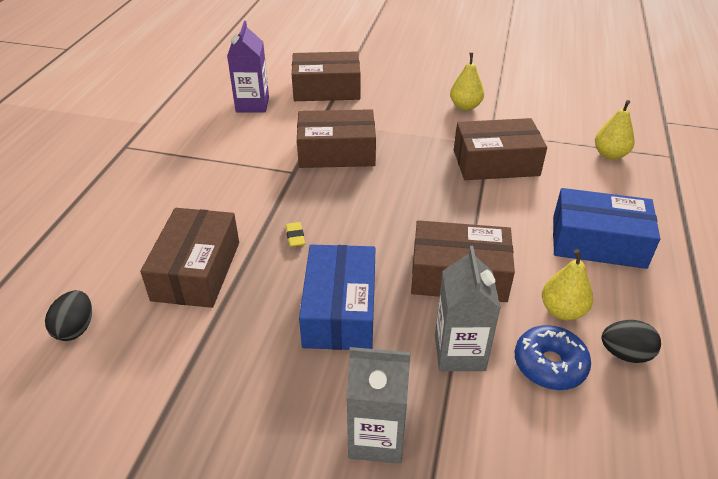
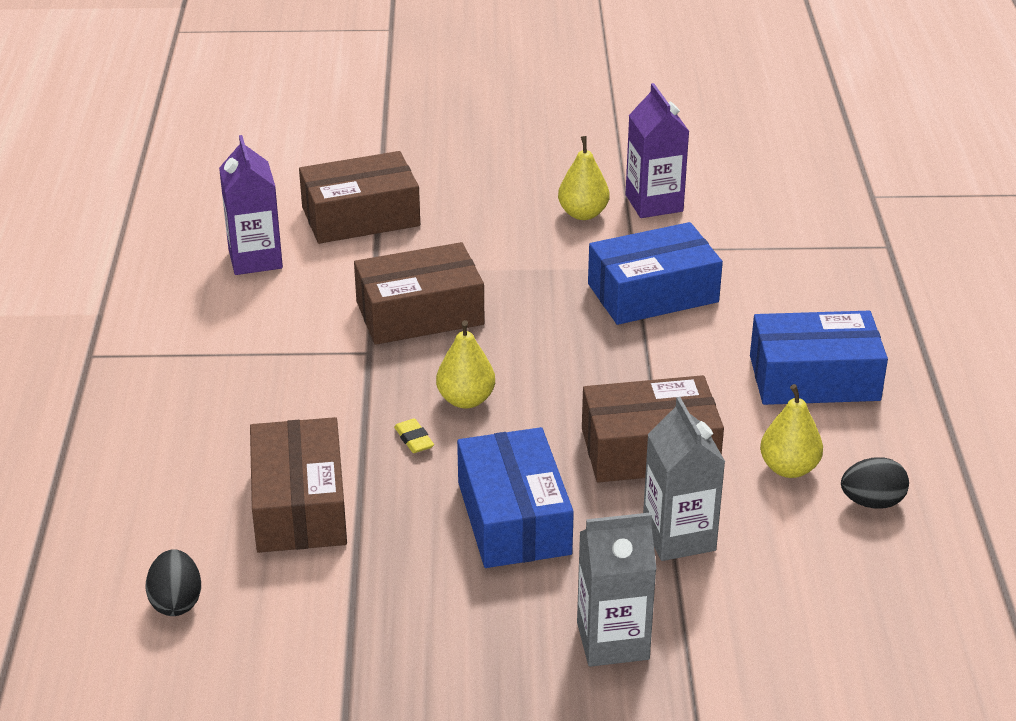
camera: 15 degrees left, 5 degrees down
brown box [454,118,547,180] -> blue box [588,222,723,325]
blue donut [515,325,591,390] -> none
yellow pear [595,100,635,160] -> yellow pear moved to [436,320,495,409]
none -> purple carton [626,83,689,218]

